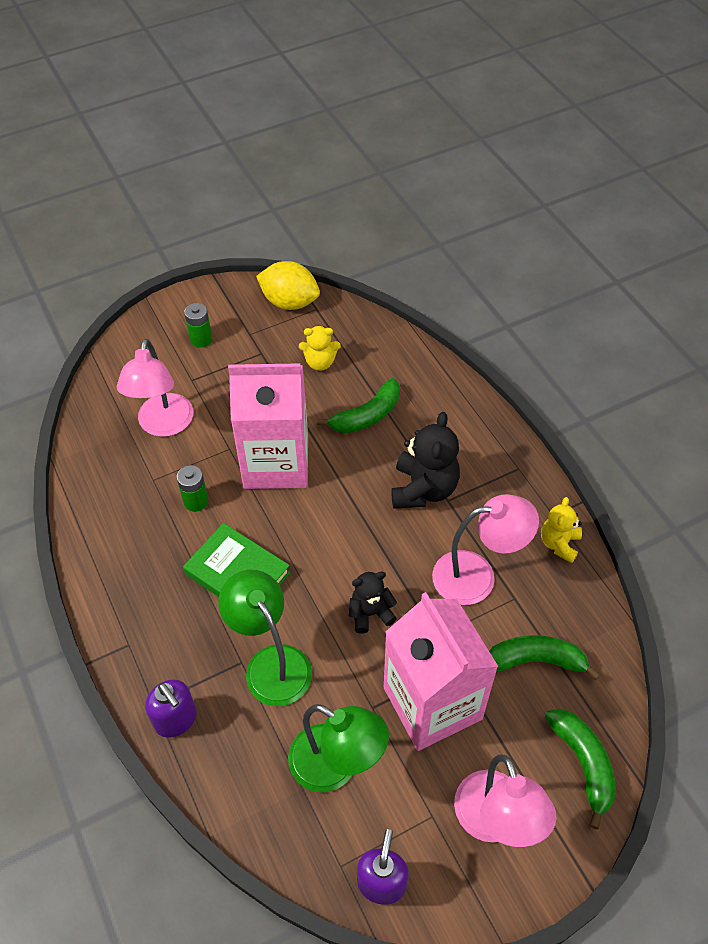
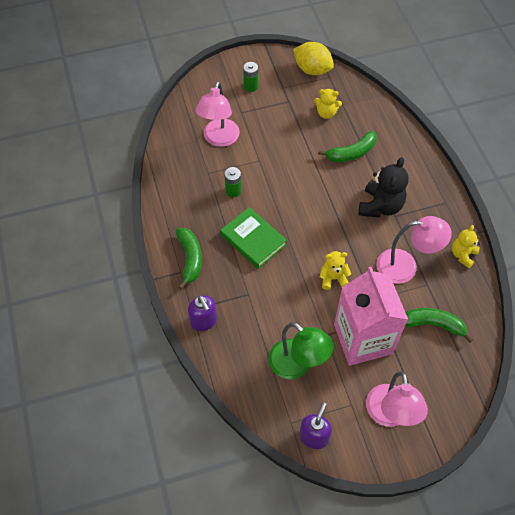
camera: 10 degrees right, 5 degrees up
green lamp [218,570,312,706] -> none
pink carton [228,363,308,489] -> none
black teddy bear [349,572,397,634] -> yellow teddy bear [320,251,351,290]
green banana [545,709,616,829] -> green banana moved to [176,228,202,290]

